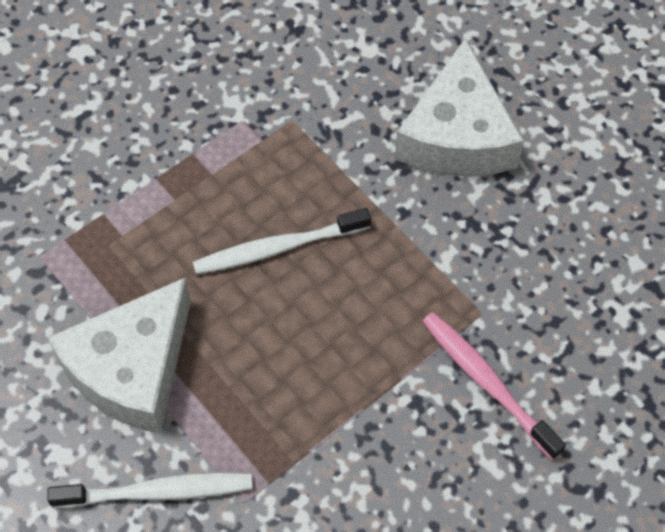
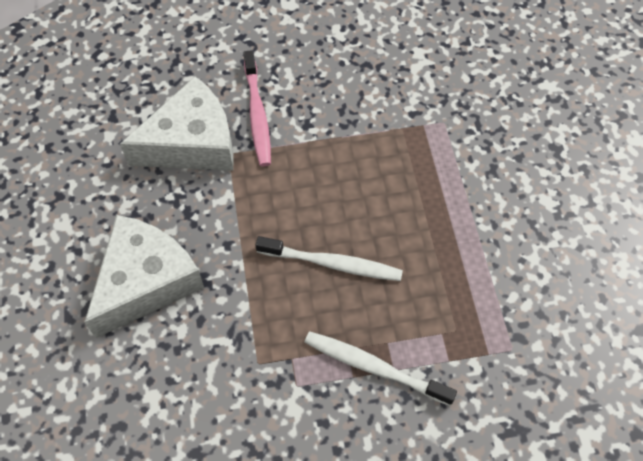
camera: 150 degrees left, 0 degrees up
white toothbrush [47,472,252,508] -> white toothbrush moved to [304,331,457,406]
white cheese [48,277,191,434] -> white cheese moved to [120,76,234,171]

